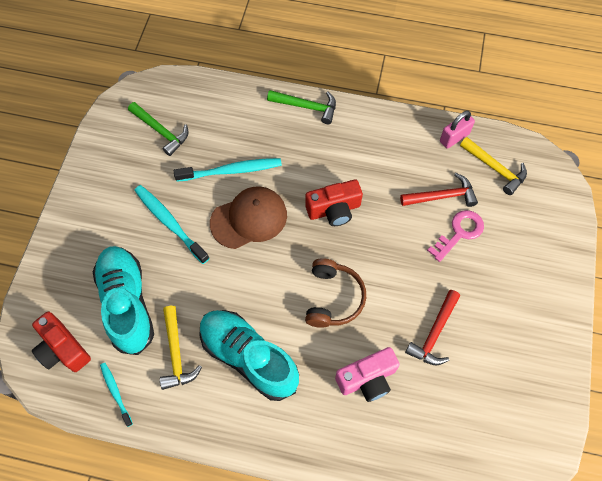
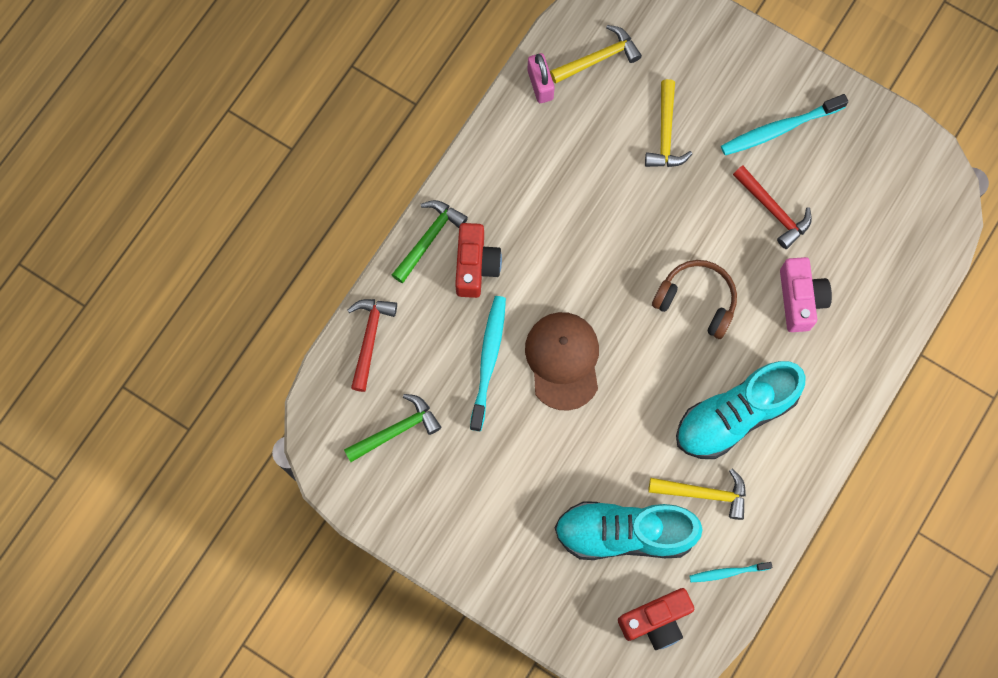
camera: 70 degrees left, 10 degrees up
turquoise toothbrush [134,185,209,264] -> turquoise toothbrush moved to [721,94,848,155]
red camera [305,179,363,226] -> red camera moved to [455,223,502,298]
red hammer [400,173,478,207] -> red hammer moved to [348,299,397,392]
pink key [427,210,484,262] -> yellow hammer [645,79,692,167]

